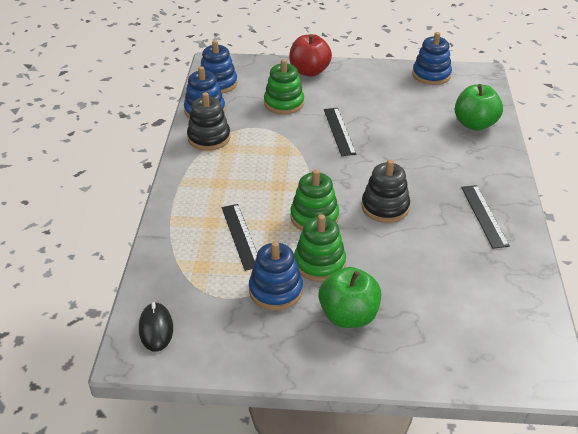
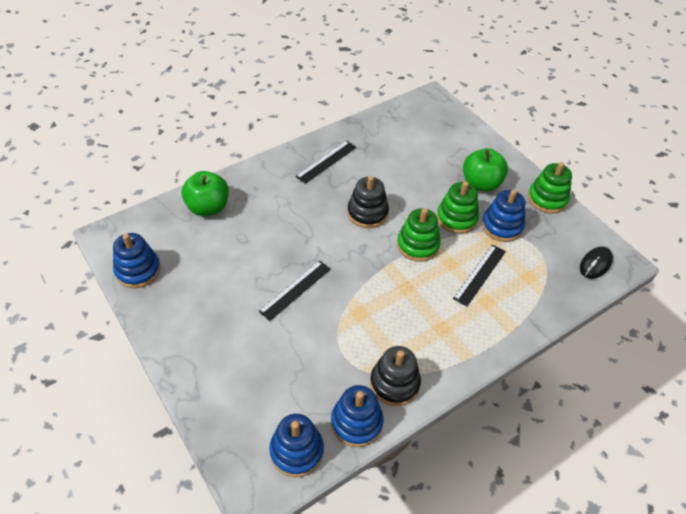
camera: 130 degrees left, 10 degrees up
green stacking toy [264,59,304,114] -> green stacking toy moved to [528,162,572,214]
red apple [289,34,332,77] -> none

